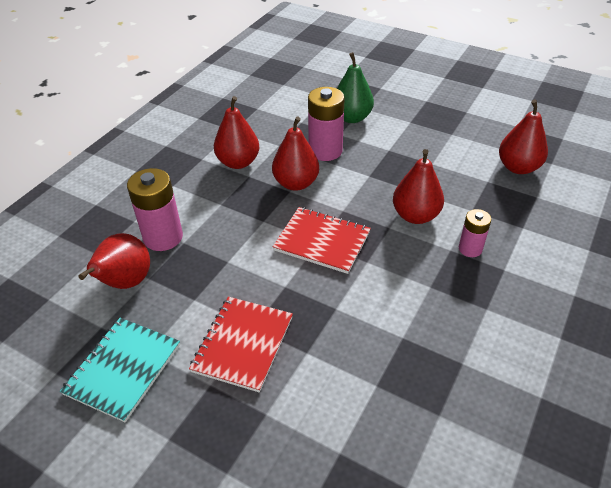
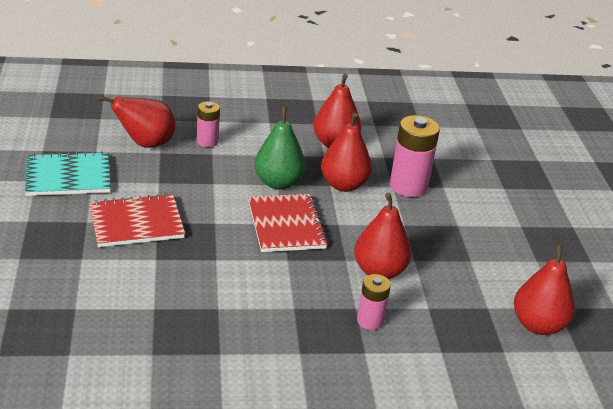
camera: 50 degrees right, 10 degrees down
pink battery [127,168,183,251] -> pink battery [197,101,220,147], size x0.58
green pear [337,52,374,123] -> green pear moved to [254,106,306,190]

